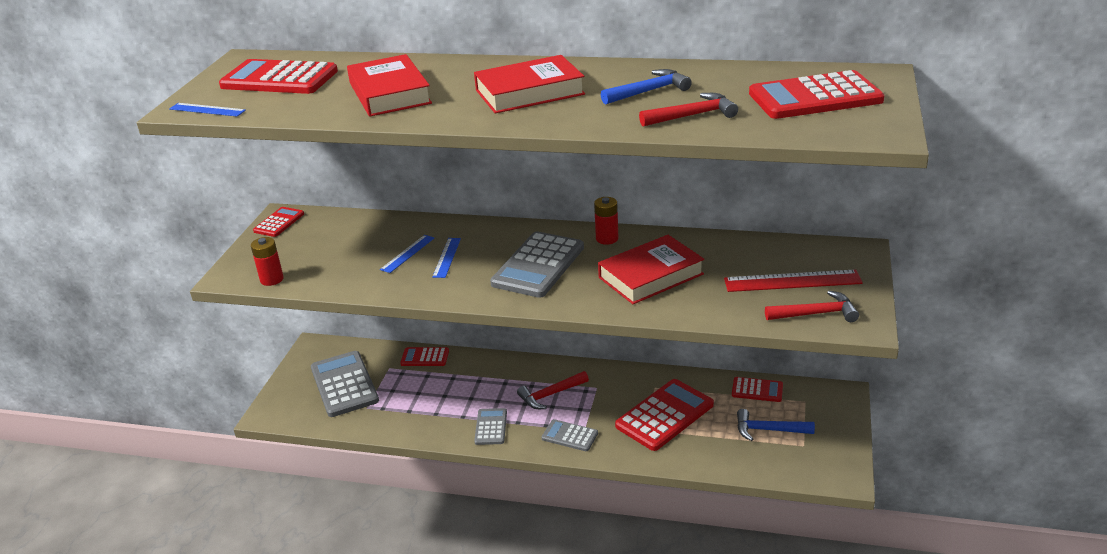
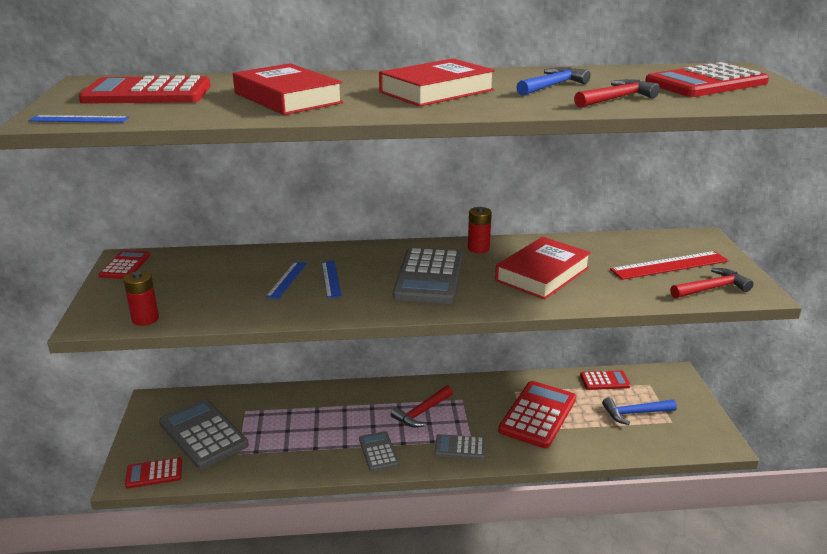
camera: 20 degrees left, 5 degrees down
red calculator [400,347,449,366] -> red calculator moved to [125,457,182,489]

